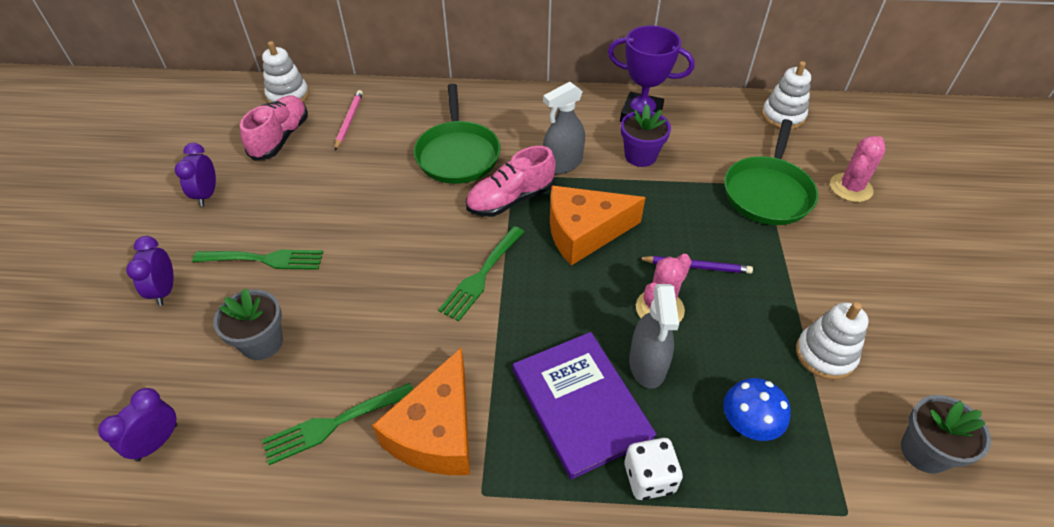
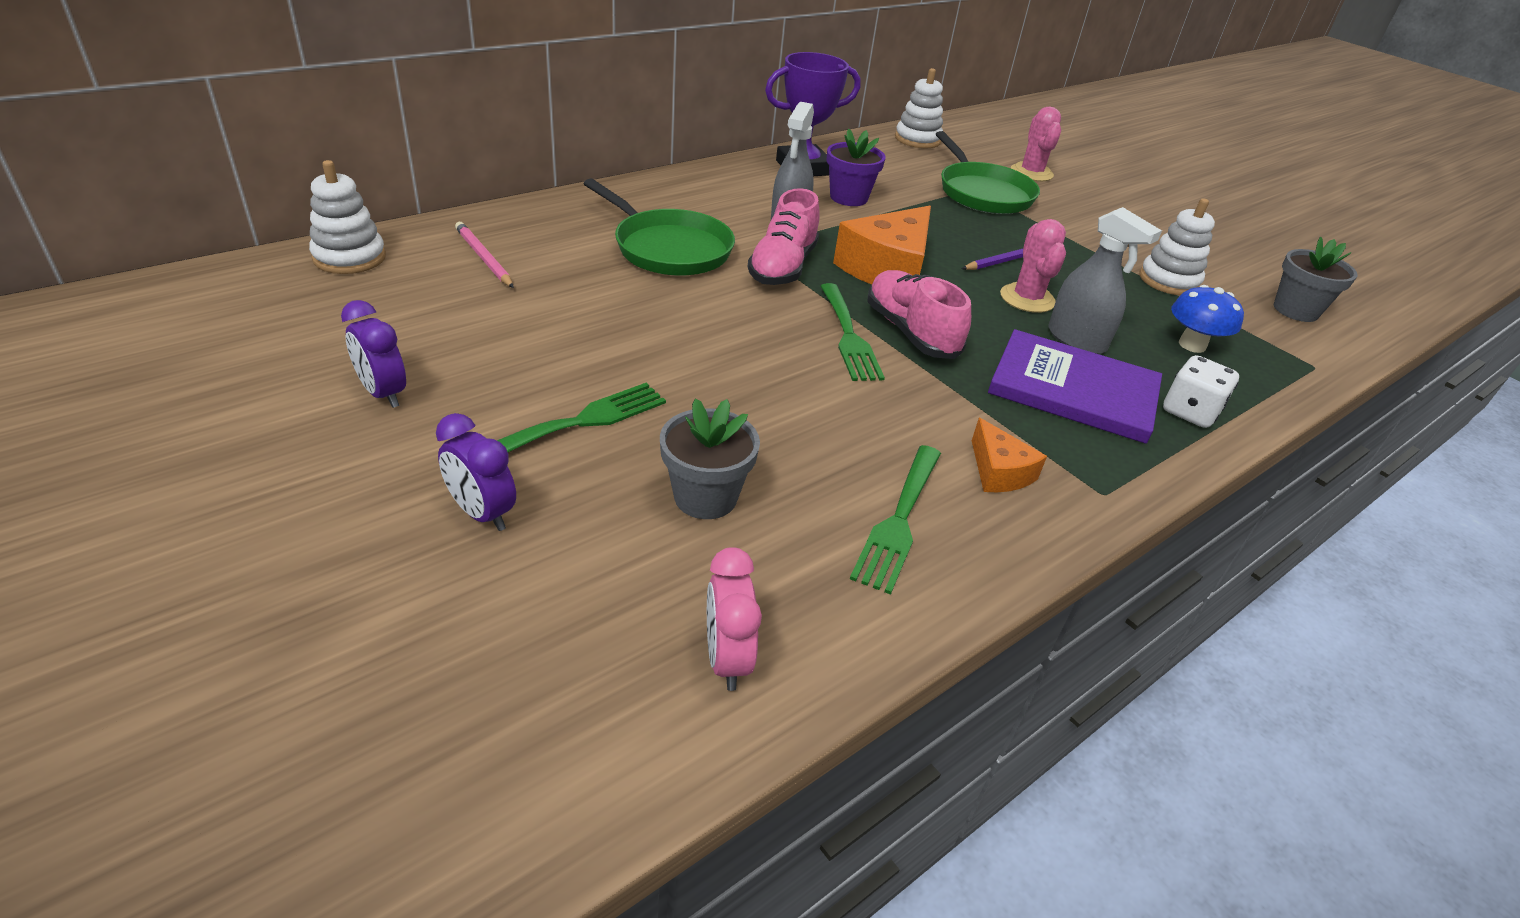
camera: 45 degrees left, 10 degrees down
purple clock [98,388,177,462] -> pink clock [707,547,762,691]
pink shoe [240,95,308,161] -> pink shoe moved to [867,270,971,359]
orange cheese [372,347,470,475] -> orange cheese [972,418,1047,492], size x0.52

